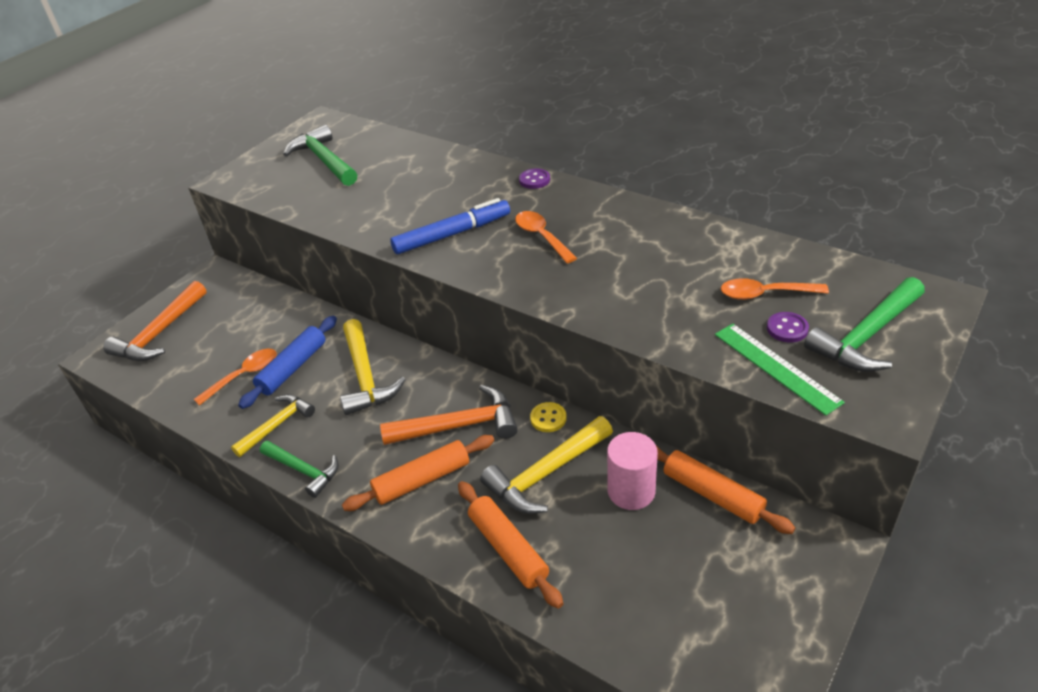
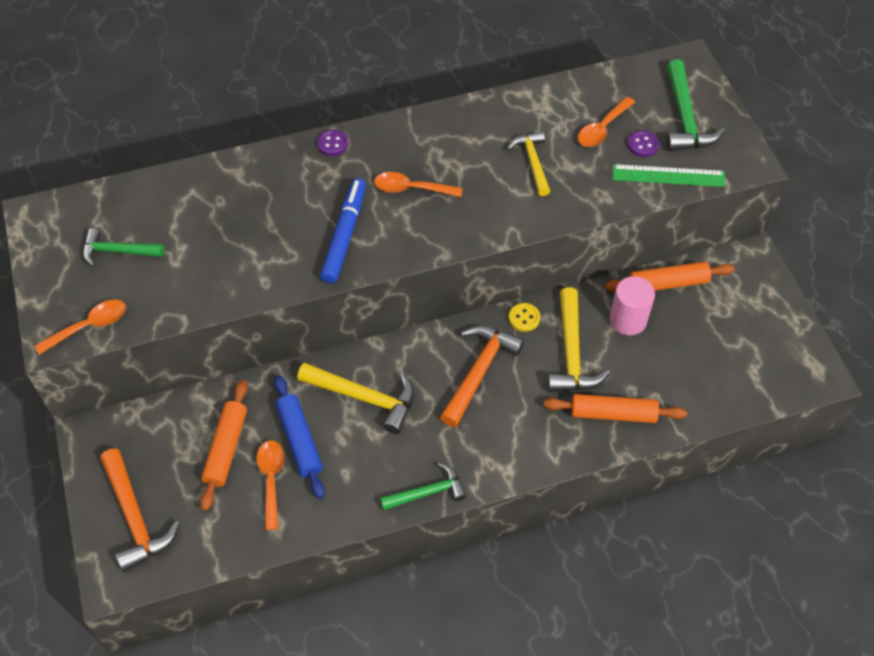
camera: 55 degrees left, 15 degrees up
yellow hammer [231,394,315,457] -> yellow hammer moved to [507,131,550,196]
green hammer [283,125,357,186] -> green hammer [83,228,164,267], size x0.66
orange rolling pin [342,435,494,511] -> orange rolling pin moved to [200,380,248,511]
none -> orange spoon [34,300,126,355]

